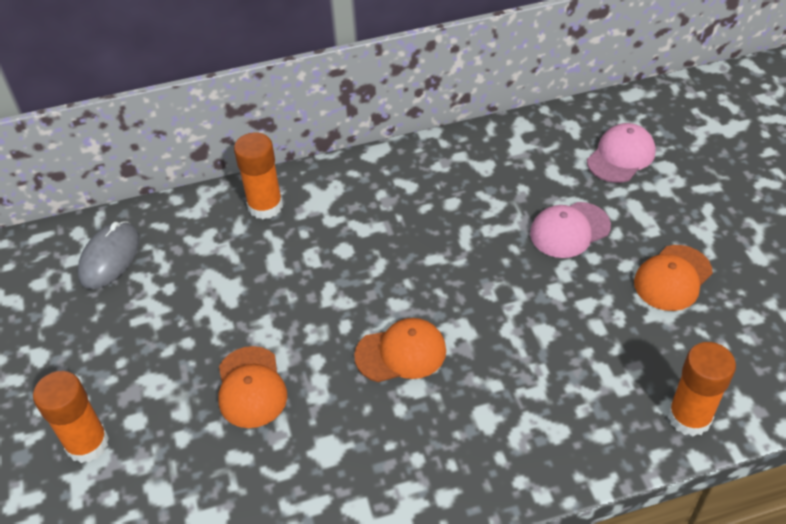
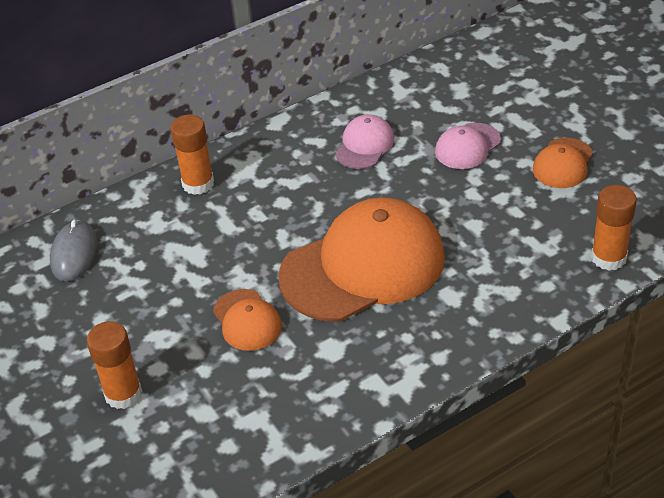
camera: 15 degrees left, 5 degrees down
orange cap [354,318,446,382] -> orange cap [278,197,445,322], size x2.16
pink cap [587,123,656,183] -> pink cap moved to [335,114,394,169]

